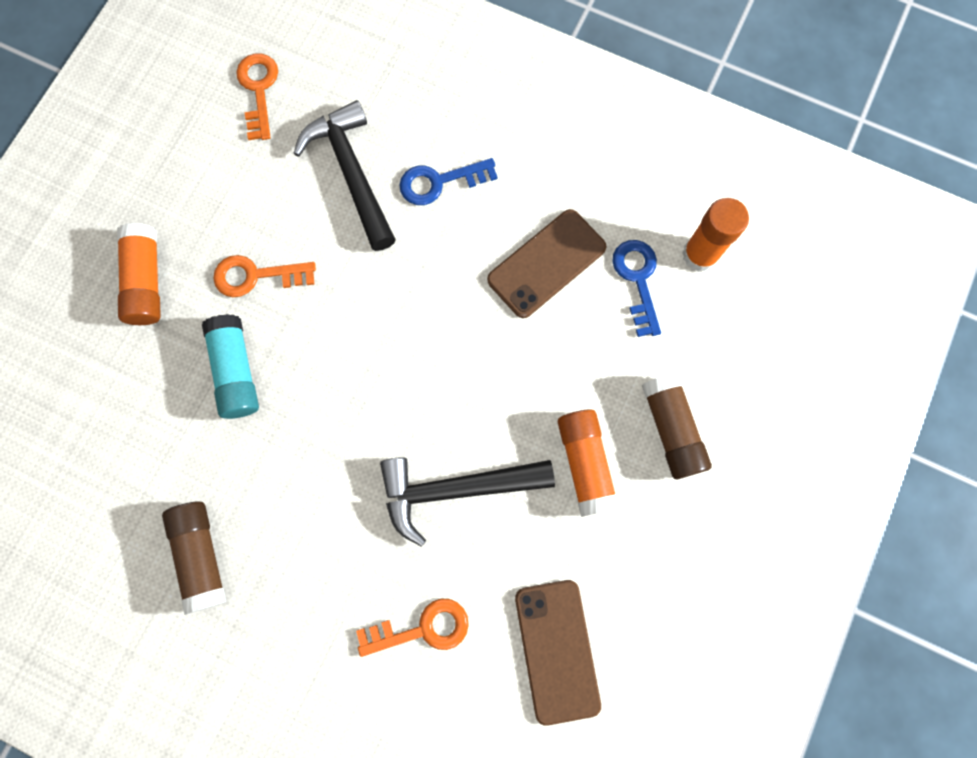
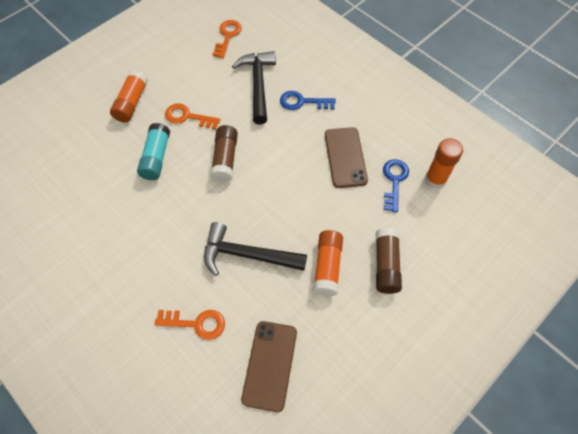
camera: 20 degrees right, 15 degrees down
brown glue stick [162,501,226,615] -> brown glue stick moved to [210,125,238,183]
brown phone [487,209,607,318] -> brown phone turned 75 degrees counterclockwise [325,127,368,188]

